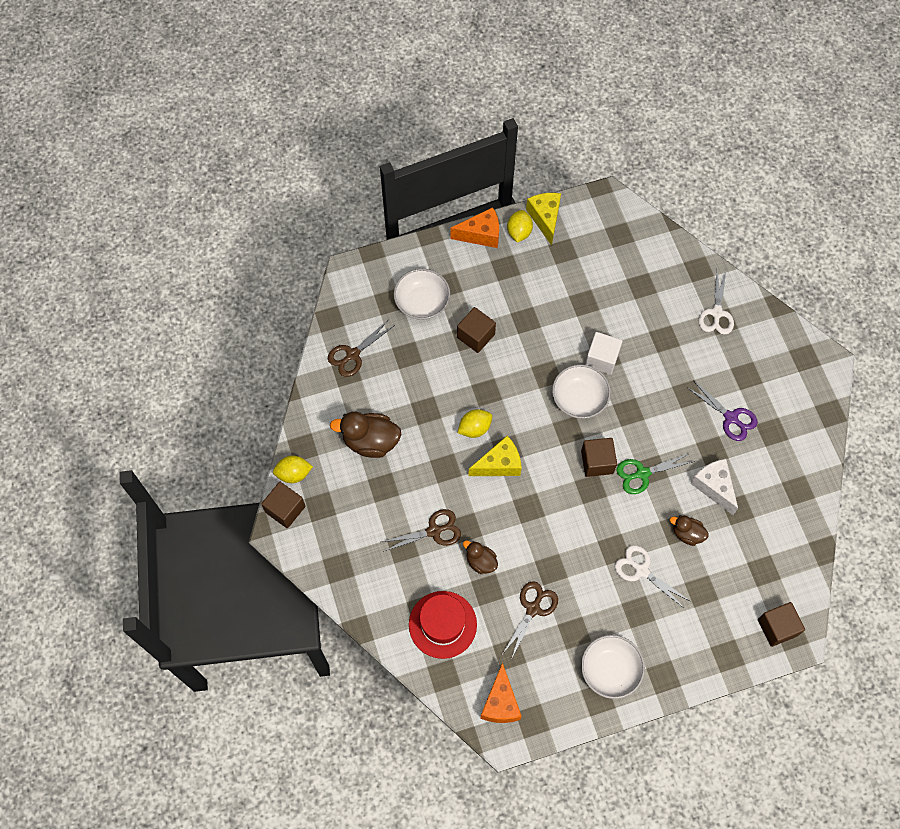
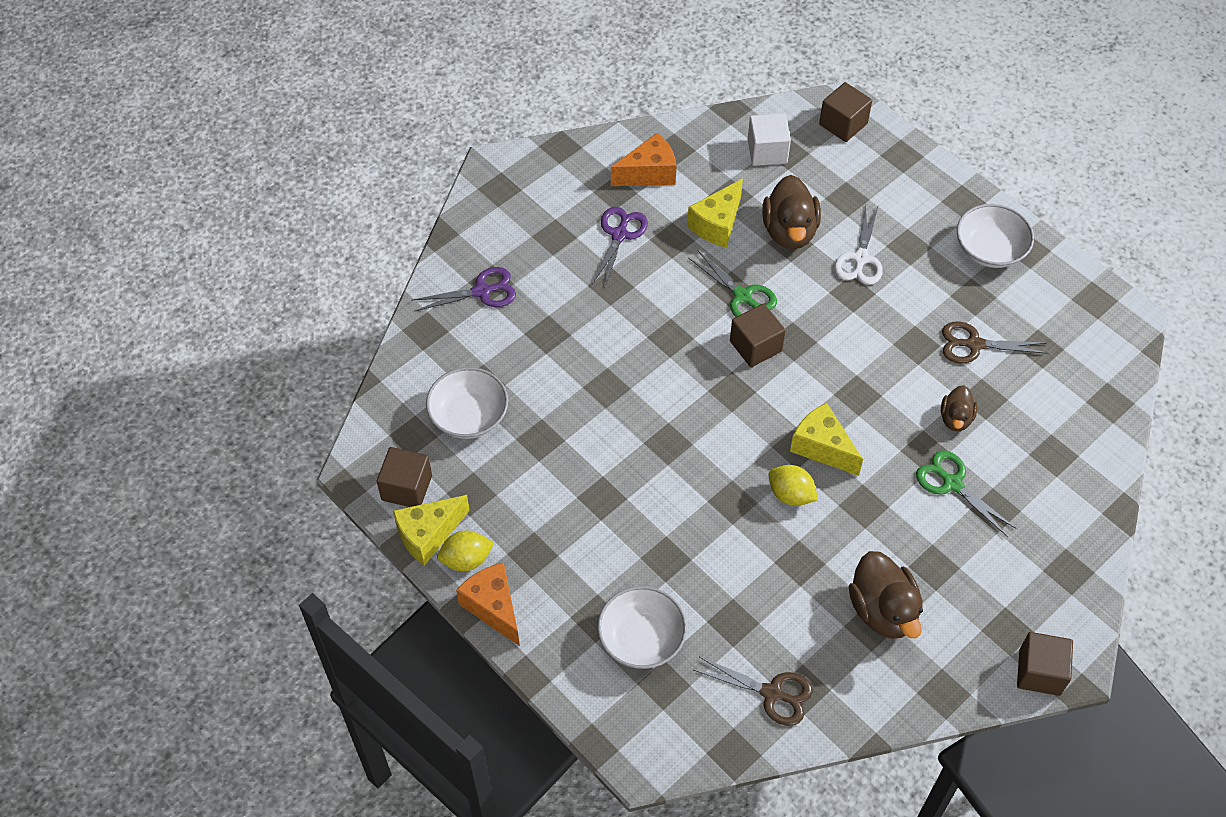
camera: 115 degrees left, 10 degrees down
yellow lemon [273,456,313,483] -> none
brown scissors [382,509,461,552] -> green scissors [916,451,1016,537]
red hat [409,591,477,659] -> none
brown cube [457,307,496,353] -> brown cube moved to [377,447,432,507]
orange cheese [480,662,522,723] -> orange cheese moved to [611,132,677,186]
white bowl [552,365,611,419] -> white bowl moved to [426,367,508,439]
white cube [585,332,623,375] -> white cube moved to [747,113,791,166]
brown duck [670,515,709,546] -> brown duck [762,175,821,249], size x1.74
white cheese [690,459,738,515] -> yellow cheese [687,179,743,248]
white scissors [699,271,734,335] -> purple scissors [411,267,516,312]

